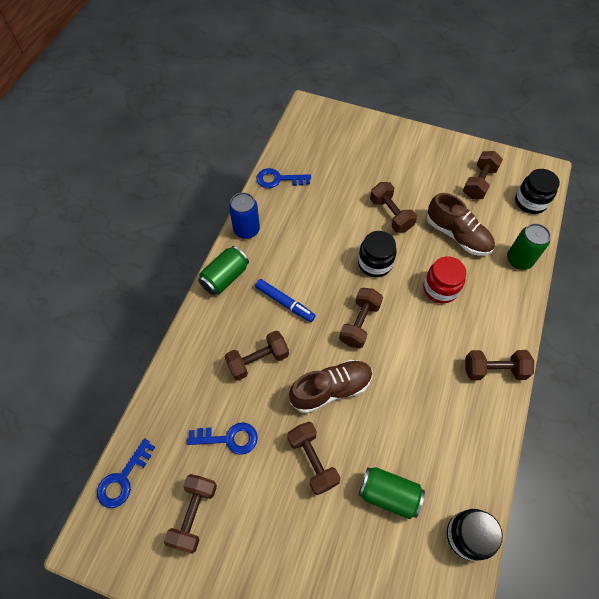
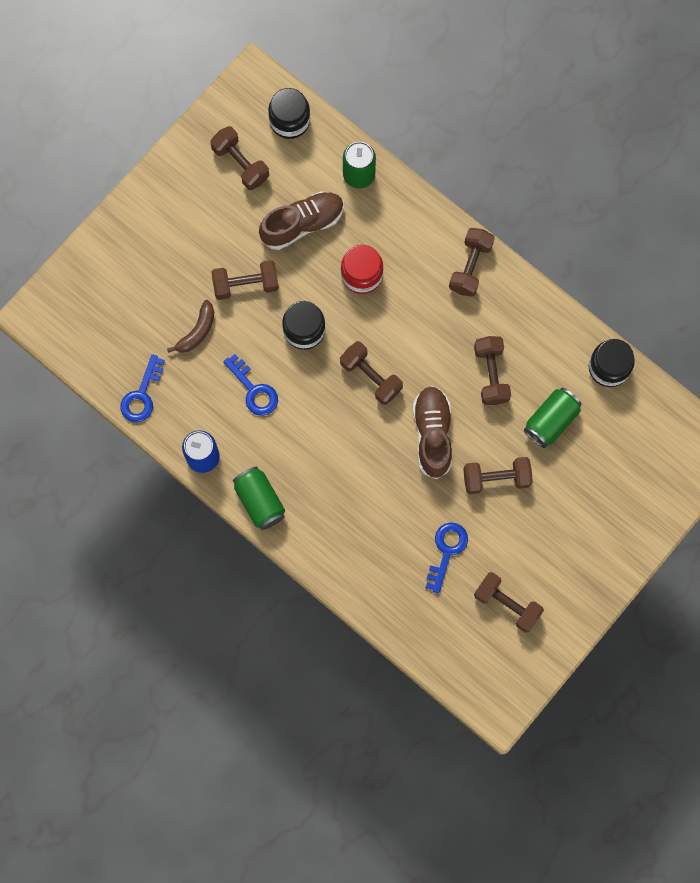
camera: 70 degrees left, 15 degrees up
blue key [97,438,155,508] -> blue key moved to [223,354,278,416]
brown dumbbell [224,331,289,381] -> brown dumbbell moved to [474,336,511,405]
blue marker [255,279,316,322] -> none
none -> brown banana [167,300,214,353]

